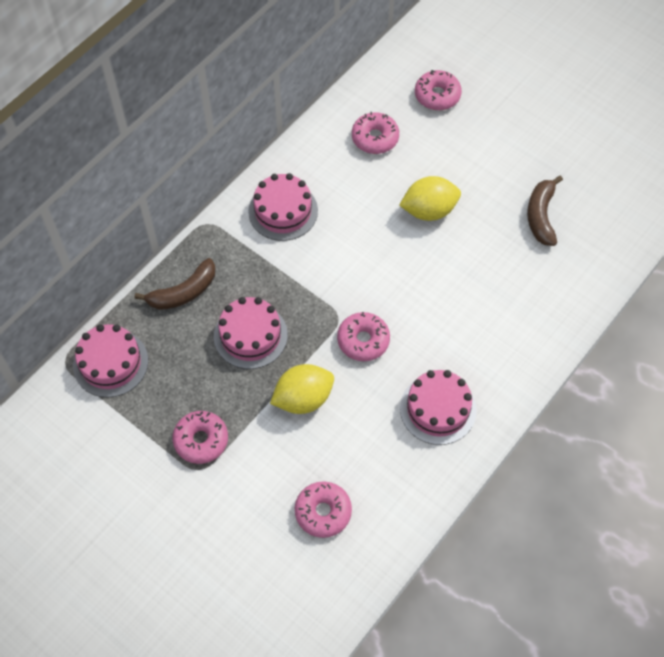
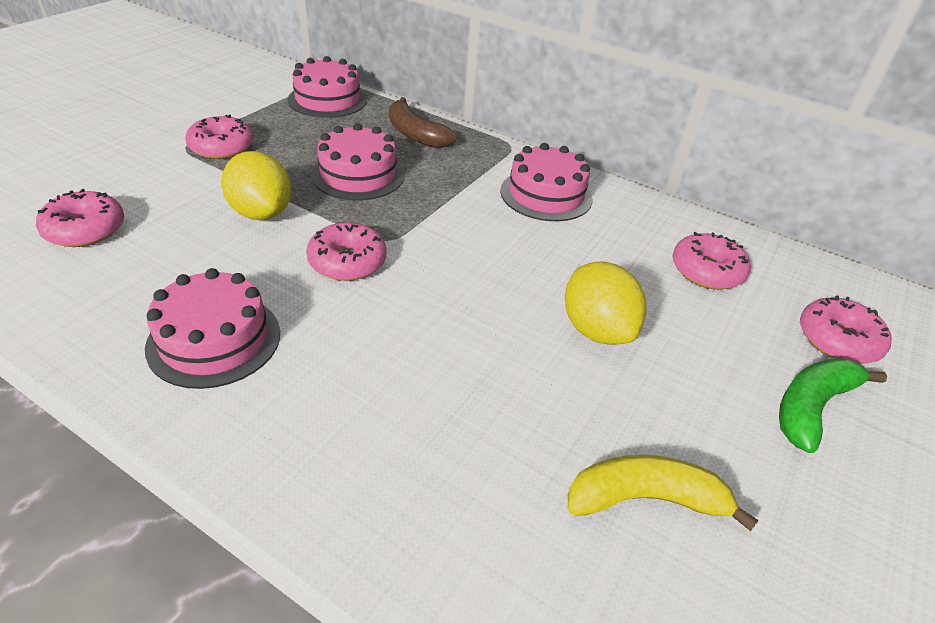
camera: 80 degrees right, 20 degrees down
brown banana [527,175,563,246] -> yellow banana [568,455,759,531]
none -> green banana [779,358,887,453]

